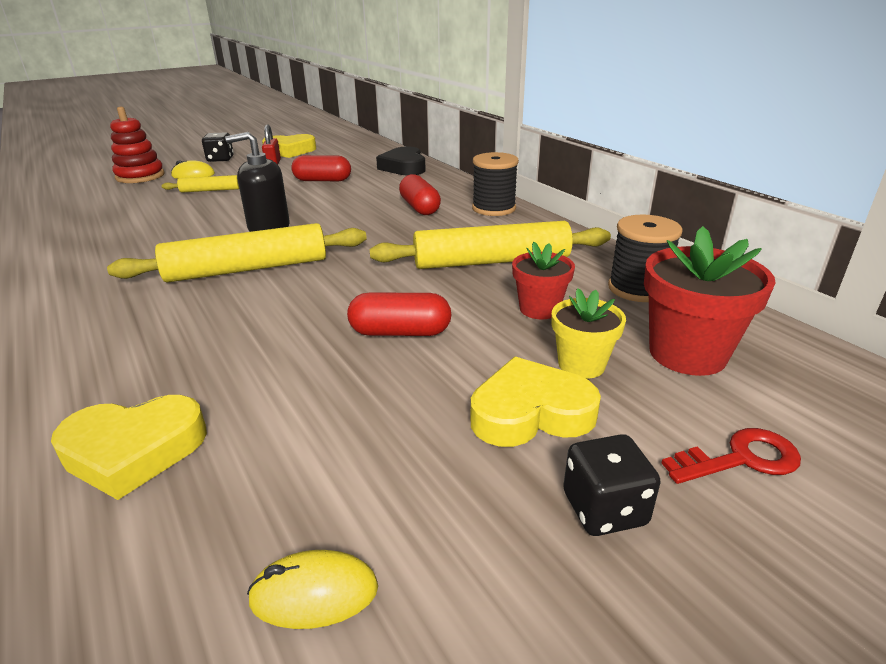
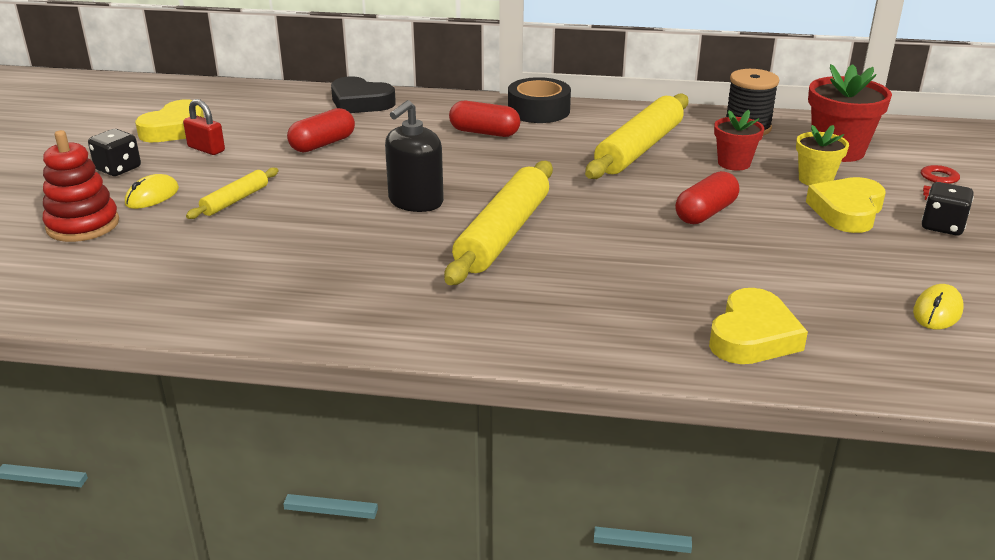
camera: 50 degrees left, 0 degrees up
black spool [472,152,519,216] -> black tape [508,77,571,123]

